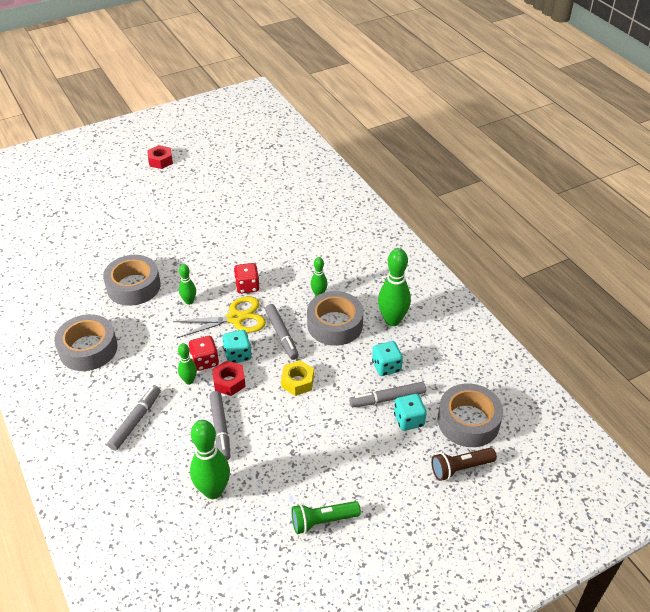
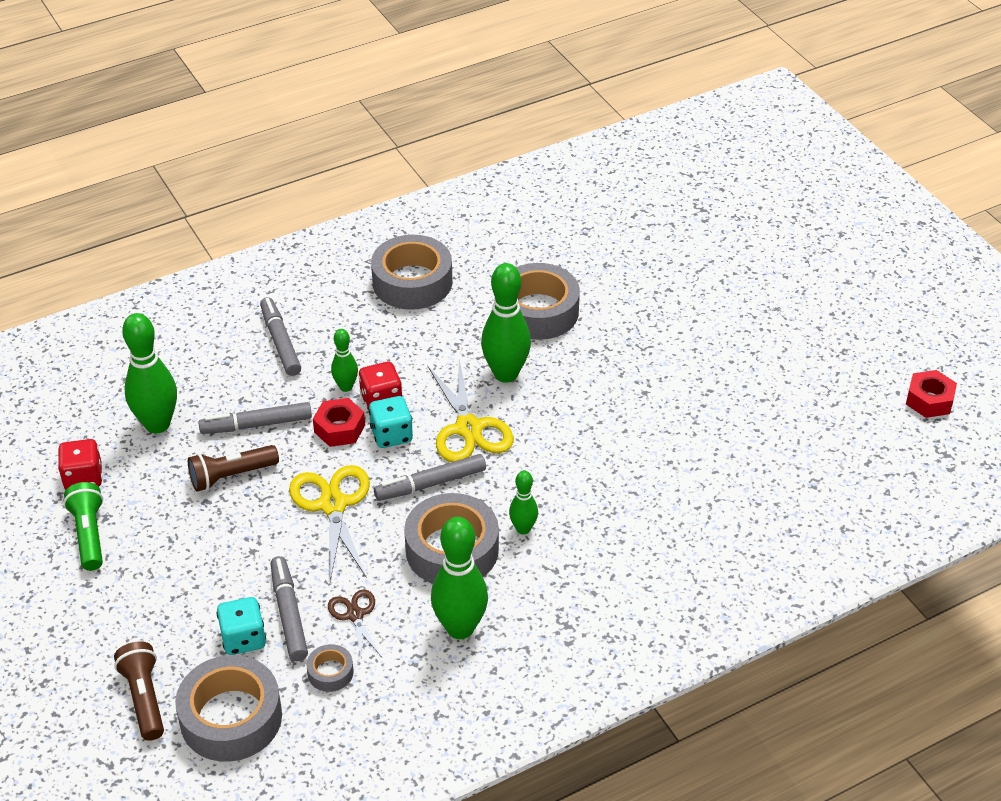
camera: 90 degrees right, 0 degrees up
grey marker [107,386,161,451] -> grey marker turned 135 degrees counterclockwise [260,297,301,376]
red nut [147,145,173,169] -> red nut moved to [906,370,957,418]
green bowling pin [179,264,196,305] -> green bowling pin [481,263,531,383], size x1.85
red dice [234,263,259,294] -> red dice moved to [58,439,102,490]
yellow nut [281,360,314,396] -> yellow scissors [289,465,370,581]
turquoise dice [372,341,403,376] -> brown scissors [328,590,382,663]
none -> brown flashlight [188,445,279,492]
none -> grey tape [306,644,354,692]

